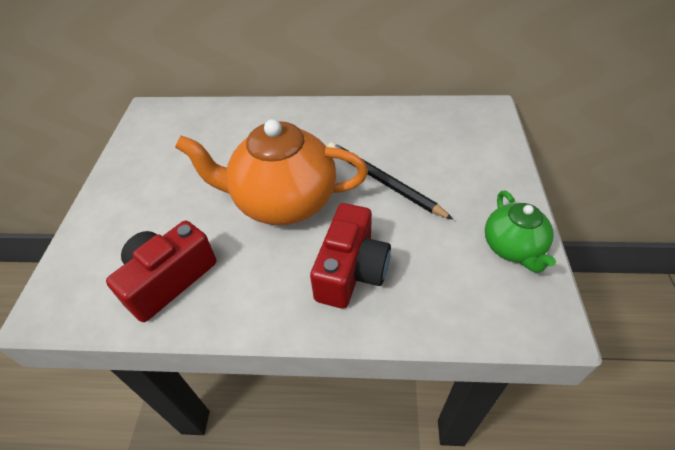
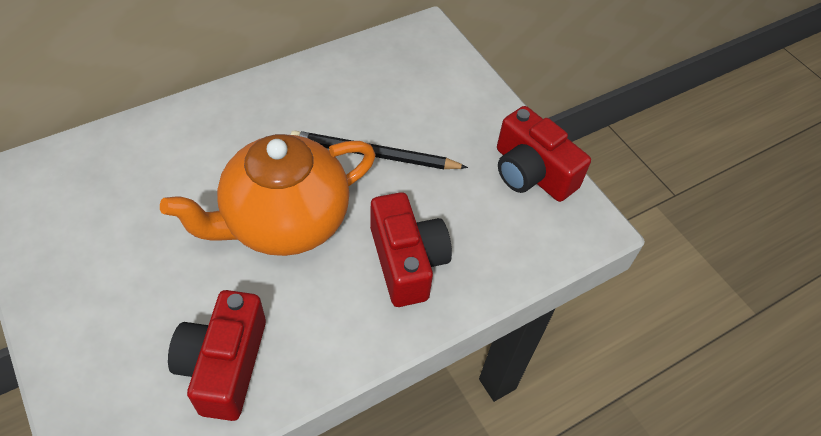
camera: 40 degrees left, 5 degrees up
green teapot [485,191,556,273] -> red camera [497,106,591,202]

